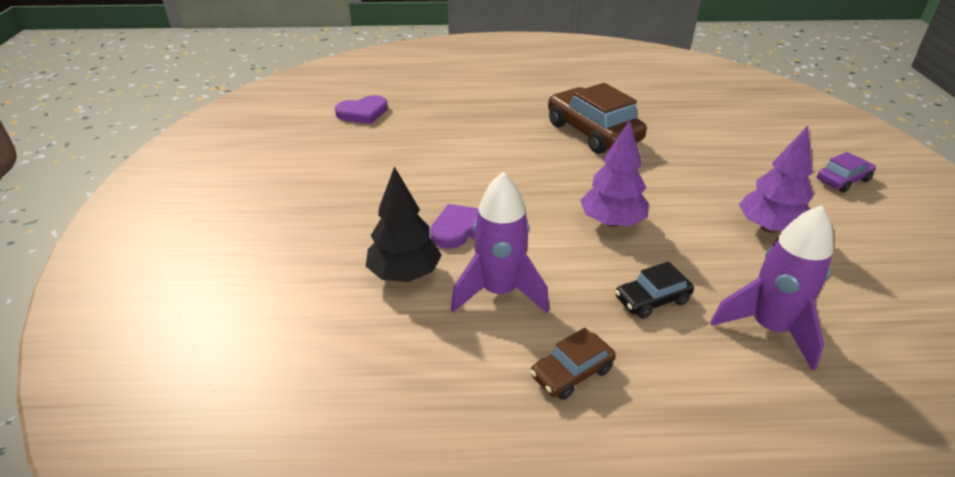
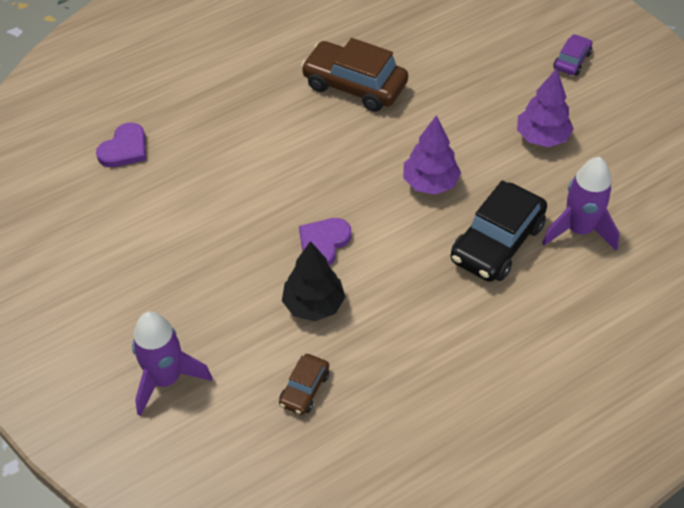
camera: 30 degrees left, 15 degrees up
purple rocket [451,172,549,313] -> purple rocket moved to [132,312,212,416]
brown car [530,328,616,400] -> brown car moved to [279,354,330,415]
black car [615,261,694,319] -> black car [451,180,547,282], size x1.95

